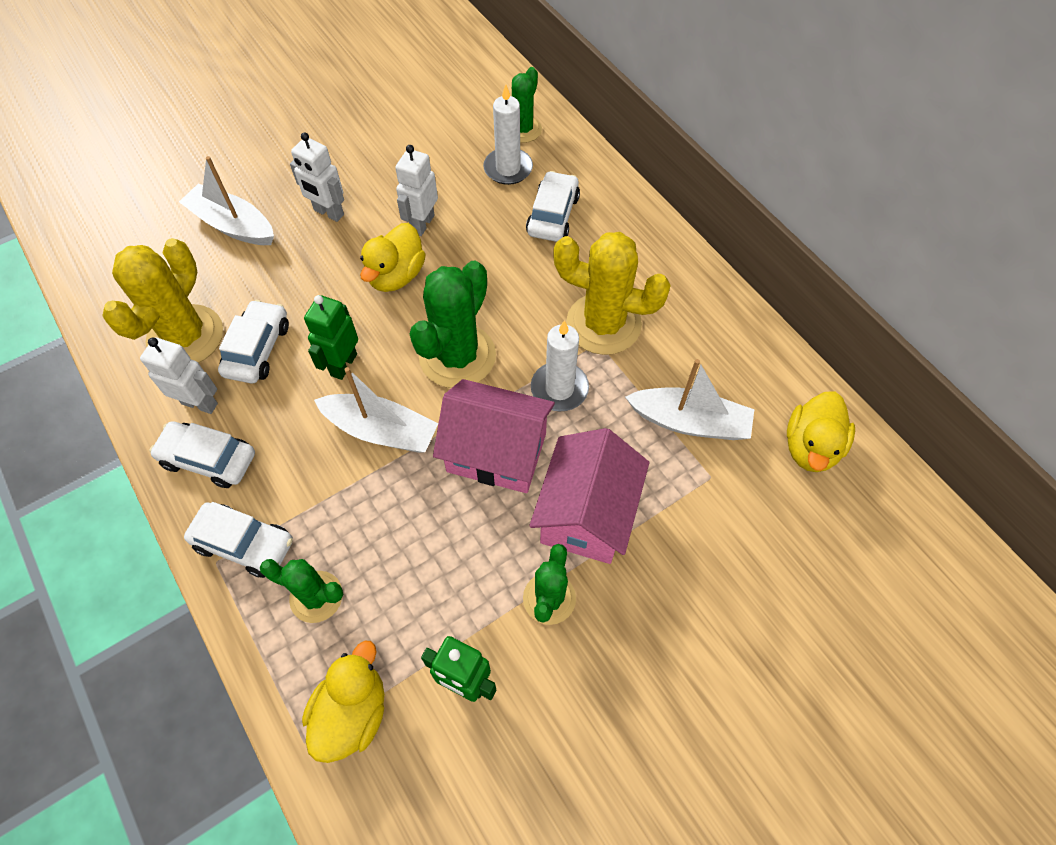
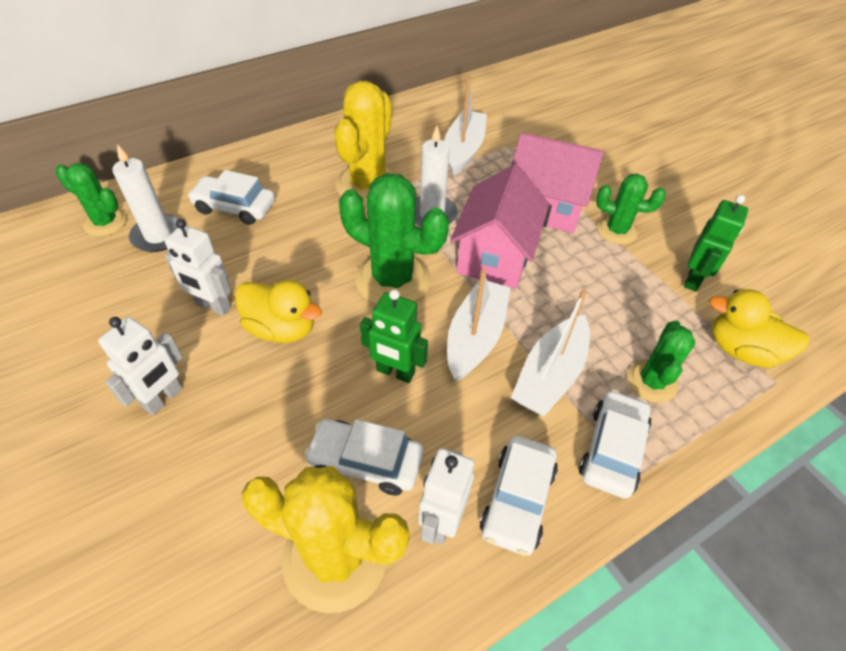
camera: 90 degrees left, 10 degrees down
white boat [179,156,274,245] -> white boat moved to [511,290,590,416]
yellow duck [787,392,855,472] -> none

